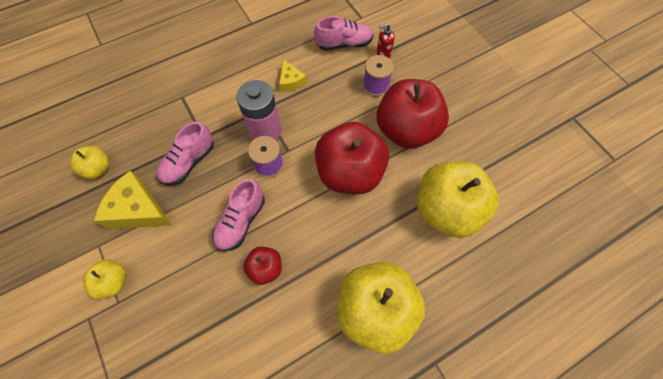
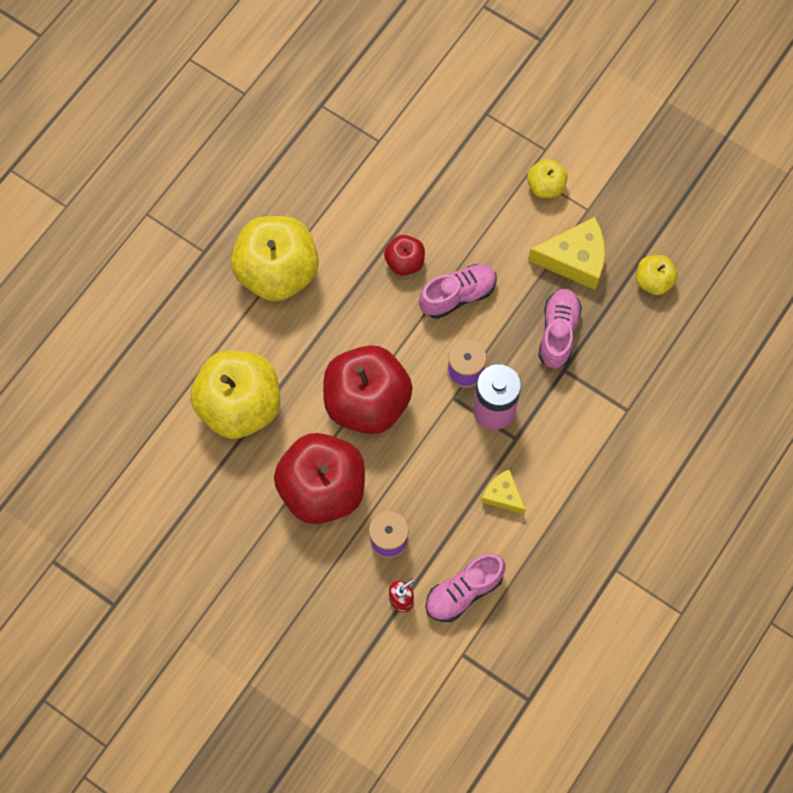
camera: 155 degrees right, 5 degrees up
pink shoe [212,179,265,251] -> pink shoe turned 60 degrees clockwise [419,264,497,319]

